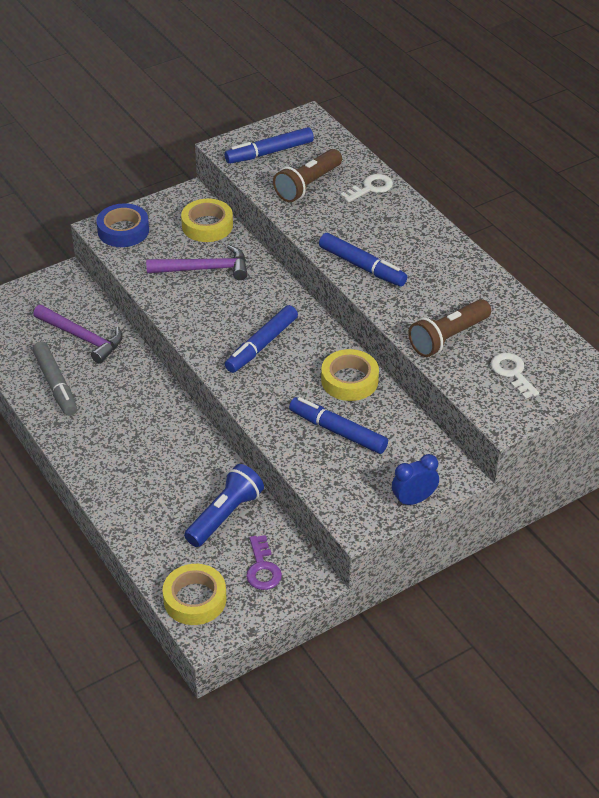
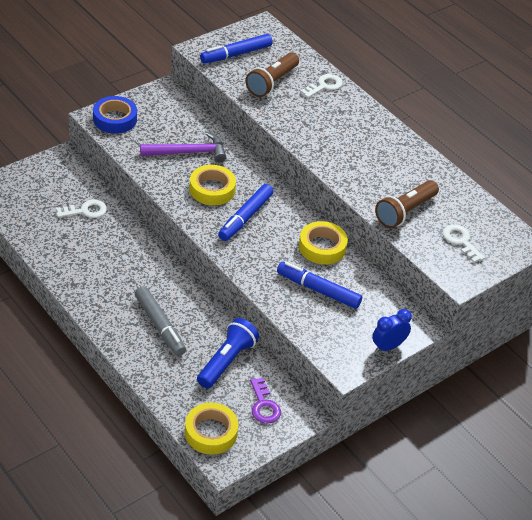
camera: 10 degrees left, 0 degrees up
grey marker [32,341,77,416] -> grey marker moved to [135,286,186,356]
purple hammer [33,305,122,364] -> white key [56,200,107,218]
yellow tape [181,199,233,242] -> yellow tape moved to [189,165,236,205]
blue marker [319,233,407,286] -> none

